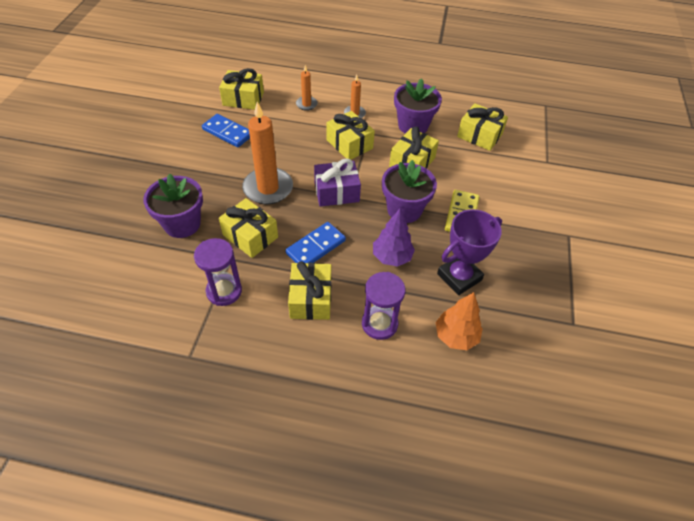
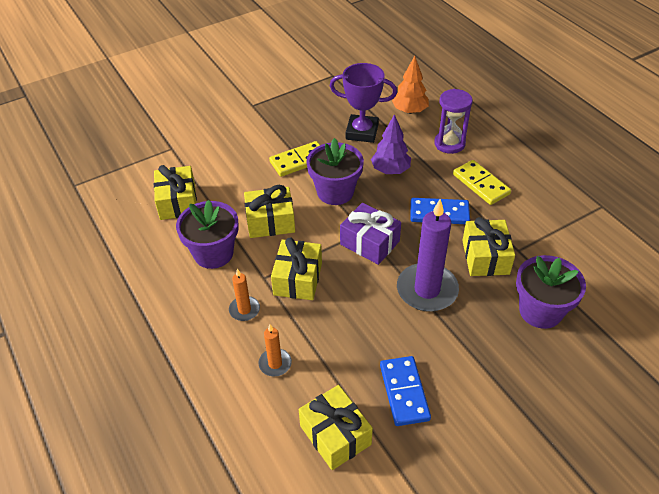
camera: 130 degrees left, 5 degrees down
purple hourglass [194,238,242,306] -> none
orange candle [242,102,293,204] -> purple candle [397,199,459,312]
yellow gift [288,261,331,320] -> yellow domino [453,160,511,205]

